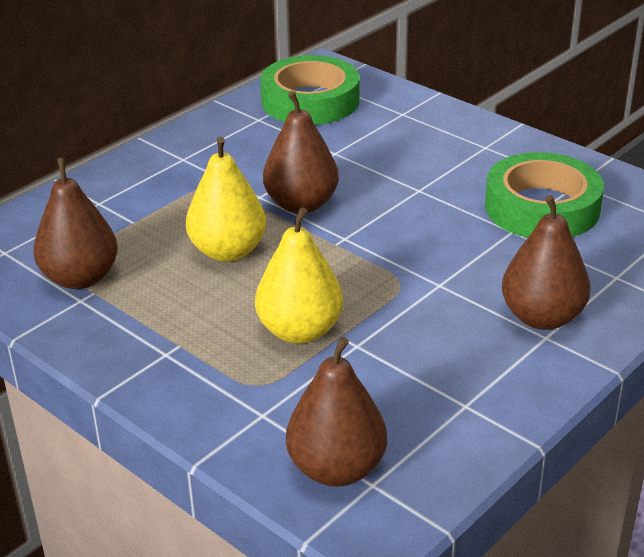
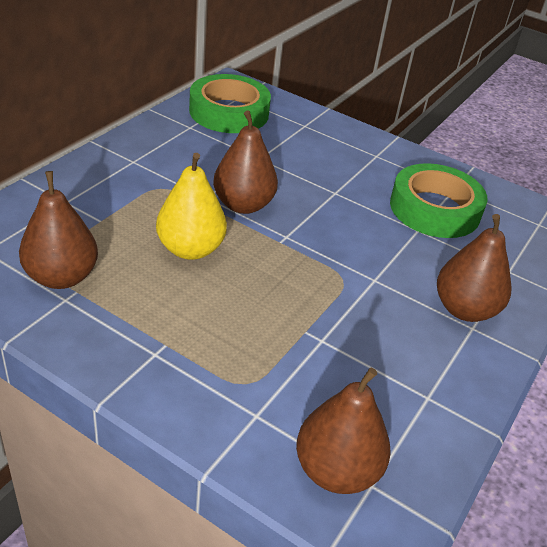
camera: 15 degrees left, 5 degrees up
yellow pear [255,207,343,344] -> none

